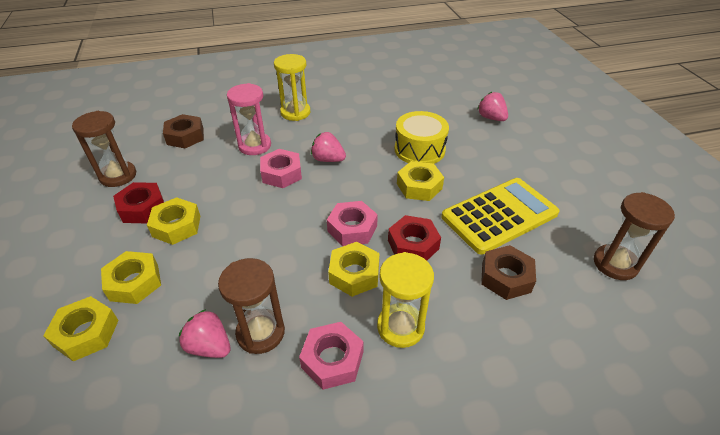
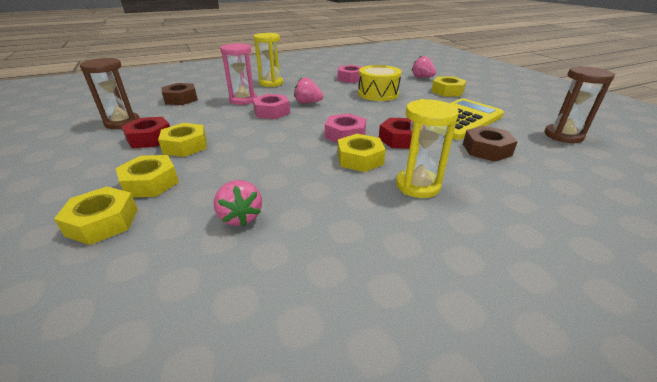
camera: 10 degrees left, 10 degrees down
pink strawberry [179,309,231,358] -> pink strawberry turned 135 degrees counterclockwise [214,180,262,226]
brown hourglass [218,258,285,354] -> none
pink nut [299,322,363,390] -> pink nut moved to [337,65,362,83]
yellow nut [397,161,444,201] -> yellow nut moved to [431,76,466,97]

